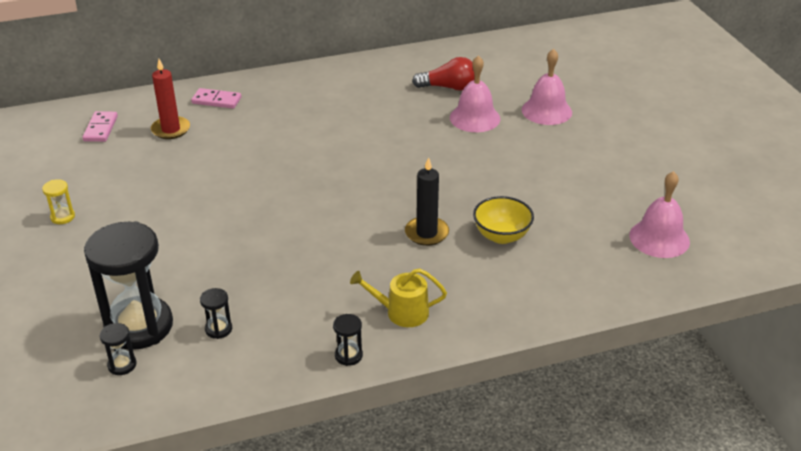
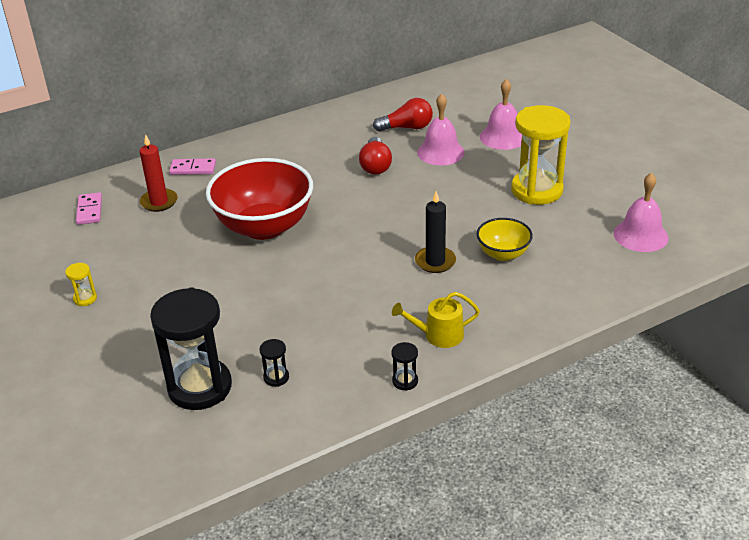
camera: 10 degrees left, 0 degrees up
black hourglass [100,323,136,375] -> none
none -> red bowl [206,158,313,240]
none -> red light bulb [359,137,392,175]
none -> yellow hourglass [511,105,571,205]

